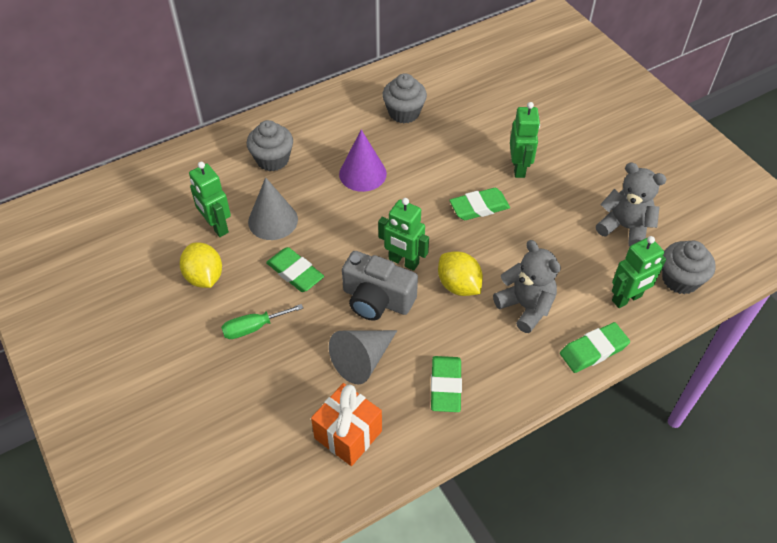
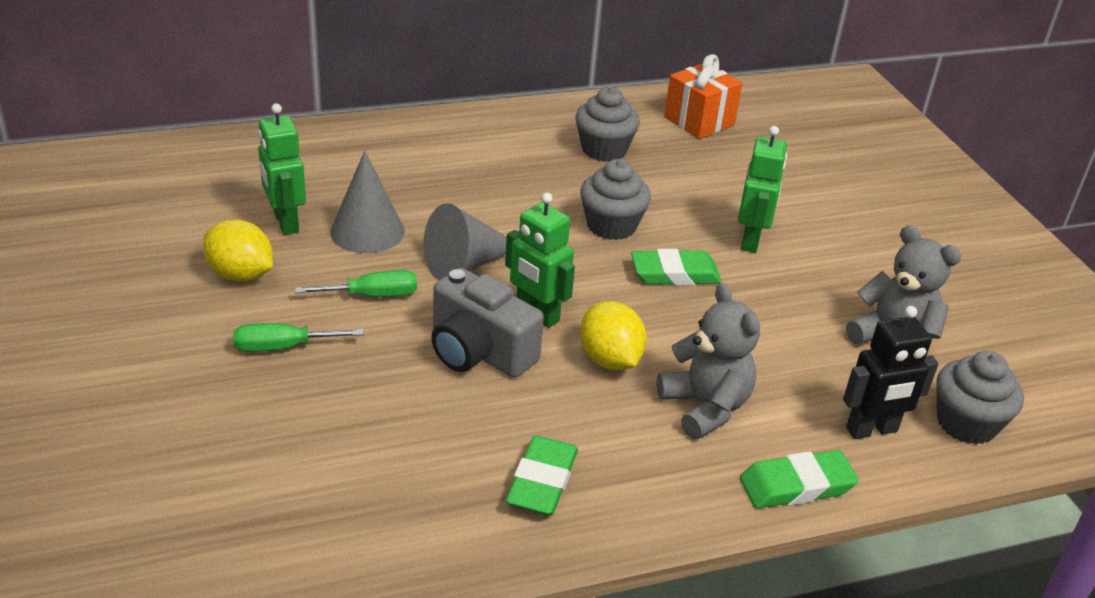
camera: 10 degrees right, 15 degrees down
yellow lemon [180,242,222,288] -> yellow lemon turned 45 degrees counterclockwise [203,219,273,282]
grey cupcake [247,120,293,171] -> grey cupcake moved to [580,159,651,240]
green eraser [266,247,324,292] -> green screwdriver [295,270,417,297]
orange gift [311,383,382,466] -> orange gift moved to [664,54,743,139]
grey cone [329,330,397,384] -> grey cone moved to [423,203,507,280]
purple cone [339,130,387,192] -> none
green robot [612,236,666,308] -> black robot [843,306,939,439]

